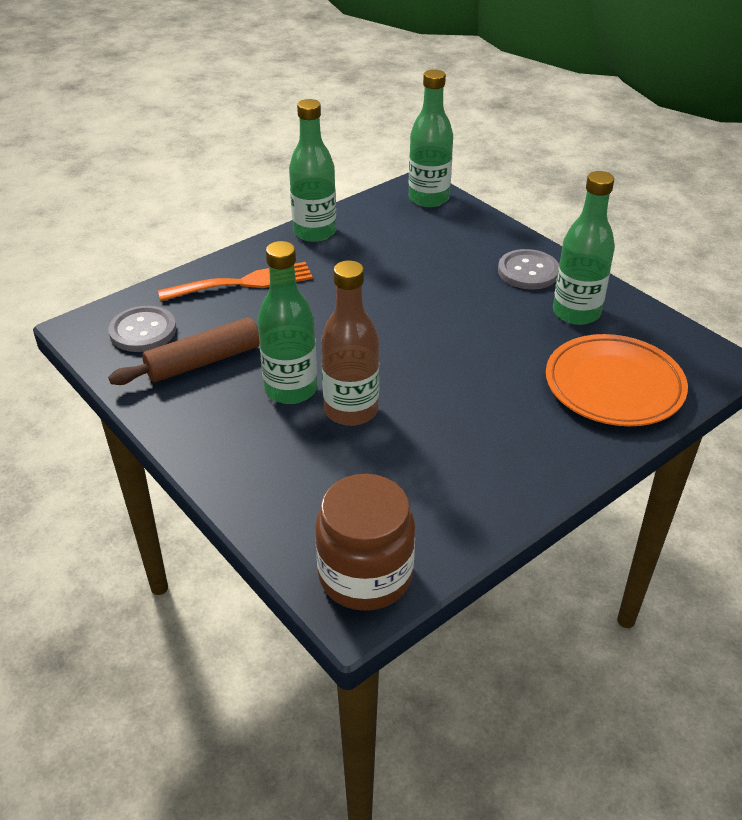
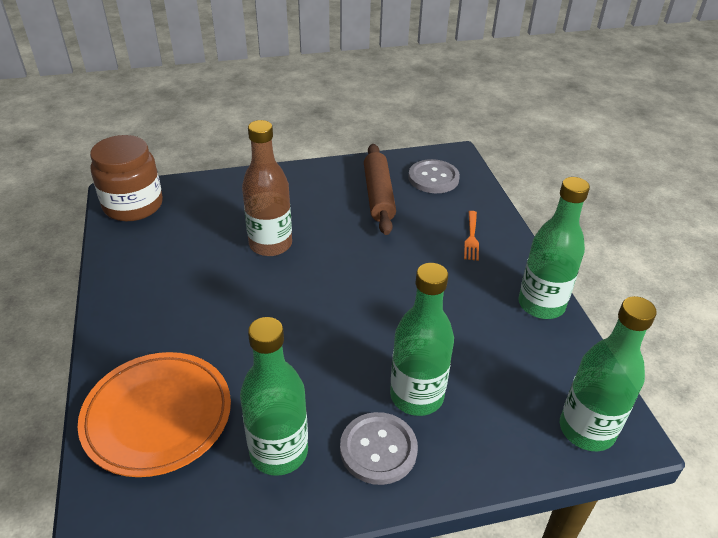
camera: 115 degrees right, 0 degrees up
orange fork [158,262,313,301] -> orange fork [464,211,479,261], size x0.54
green bottle [258,241,317,404] -> green bottle moved to [390,263,454,416]

